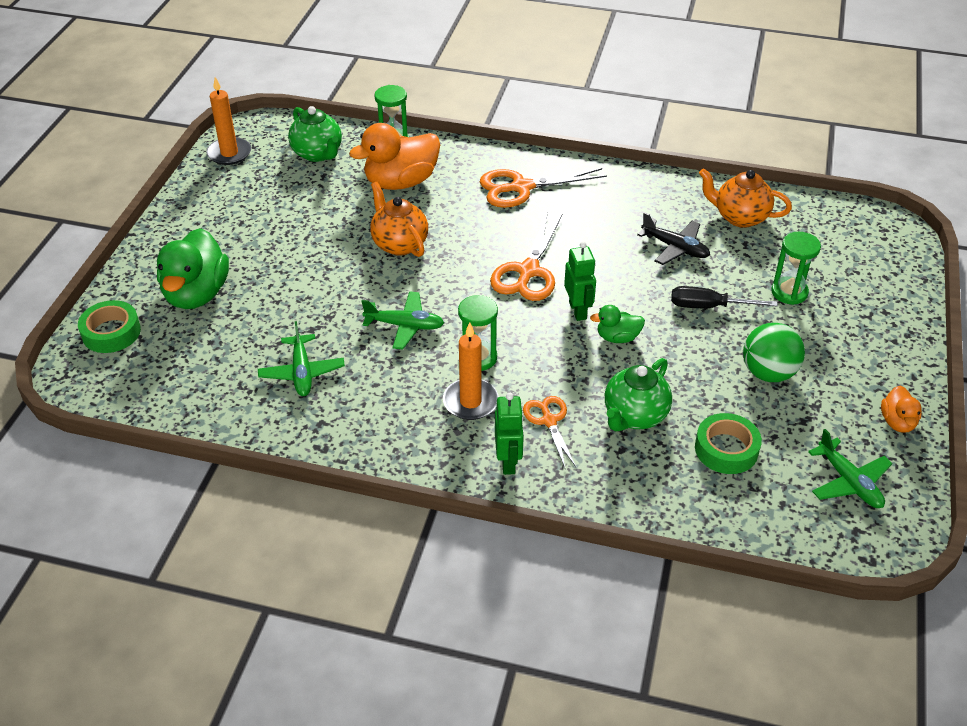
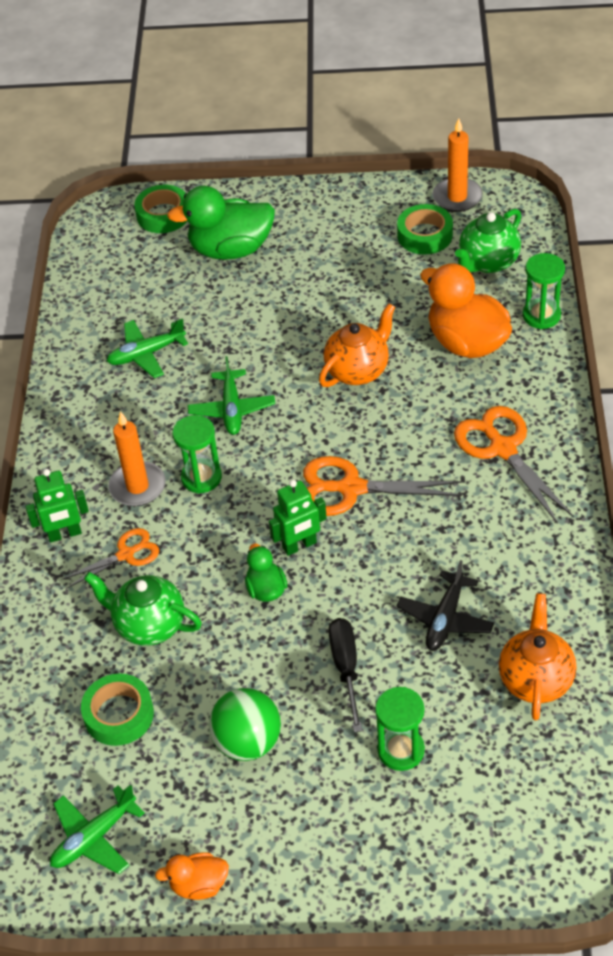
camera: 80 degrees right, 5 degrees up
none -> green tape [397,204,453,254]

